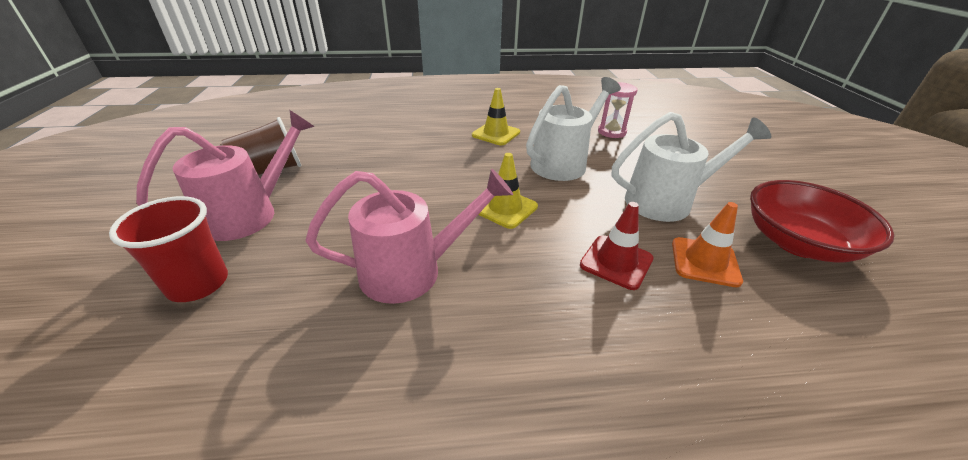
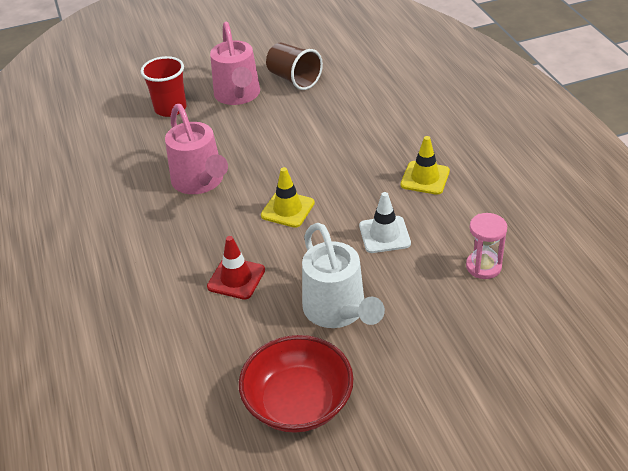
camera: 80 degrees right, 5 degrees up
pink watering can [136,110,315,241] -> pink watering can turned 45 degrees clockwise [210,21,260,105]
white watering can [526,77,621,181] -> white traffic cone [359,192,411,253]
orange traffic cone [672,202,743,287] -> none

